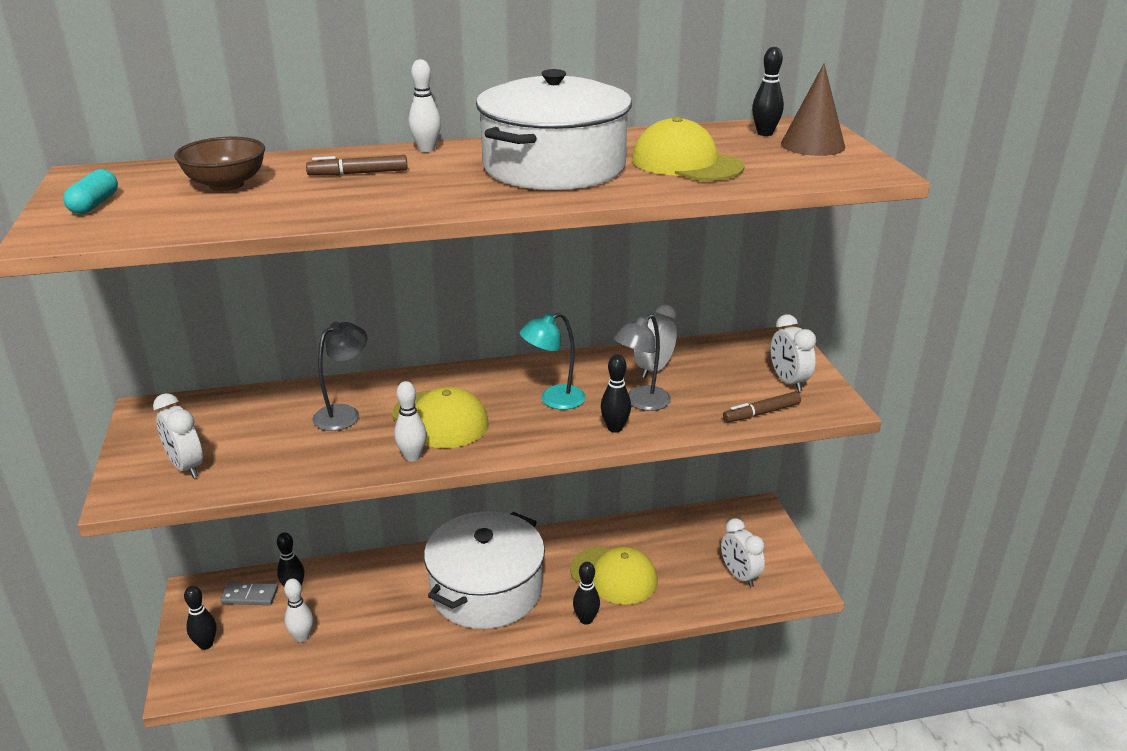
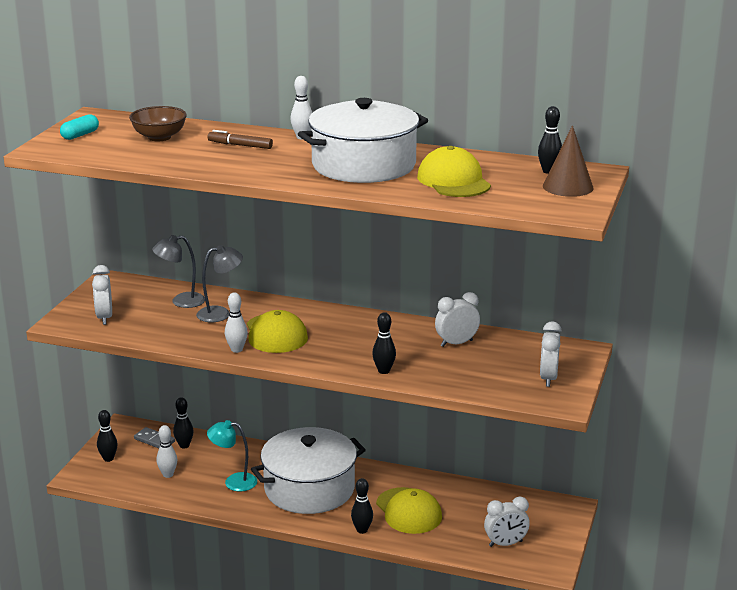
camera: 30 degrees right, 5 degrees down
turquoise lamp [519,312,586,410] -> turquoise lamp moved to [207,420,257,491]
grey lamp [614,314,671,411] -> grey lamp moved to [152,235,205,308]
white clock [721,518,765,587] -> white clock turned 105 degrees counterclockwise [484,496,530,547]
brown marker [723,392,801,422] -> none

